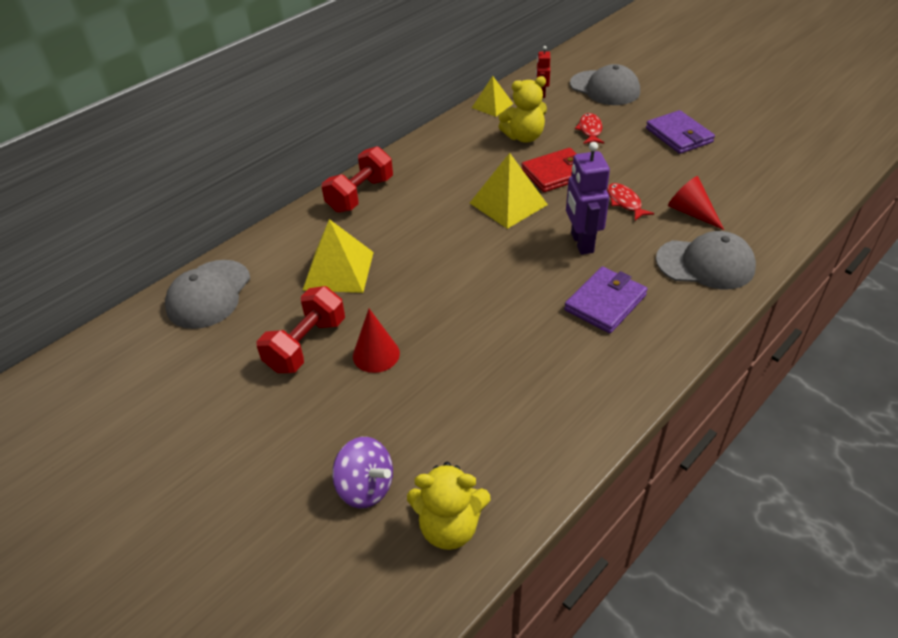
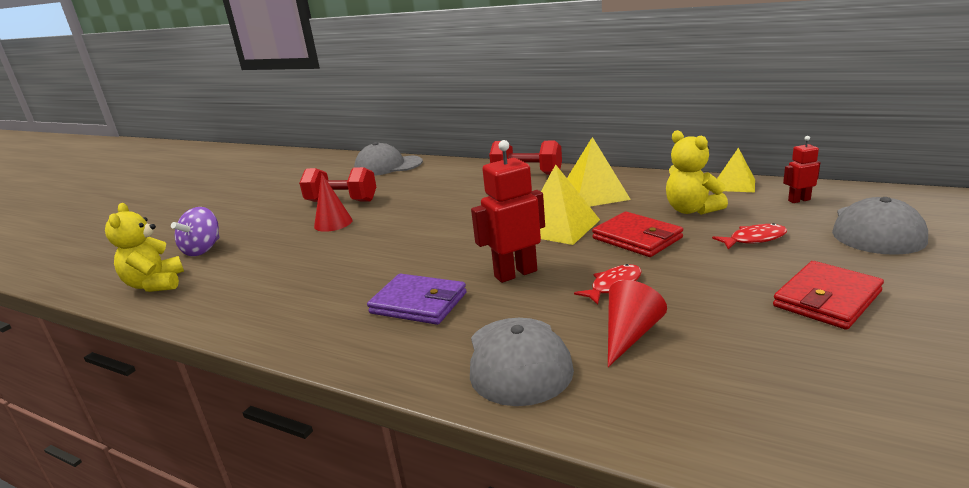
camera: 75 degrees right, 20 degrees down
yellow pyramid [303,219,374,293] -> yellow pyramid moved to [567,137,631,207]
purple robot [566,142,610,255] -> red robot [471,140,545,283]
purple wallet [646,110,715,154] -> red wallet [773,261,884,330]

